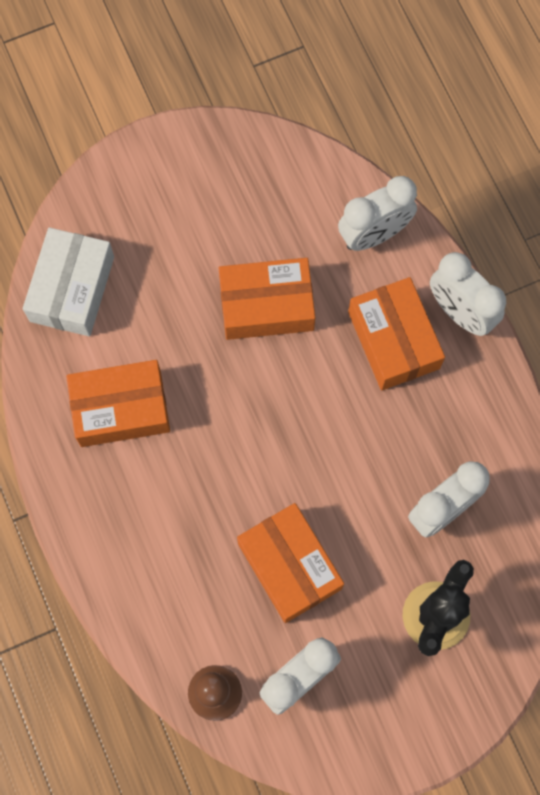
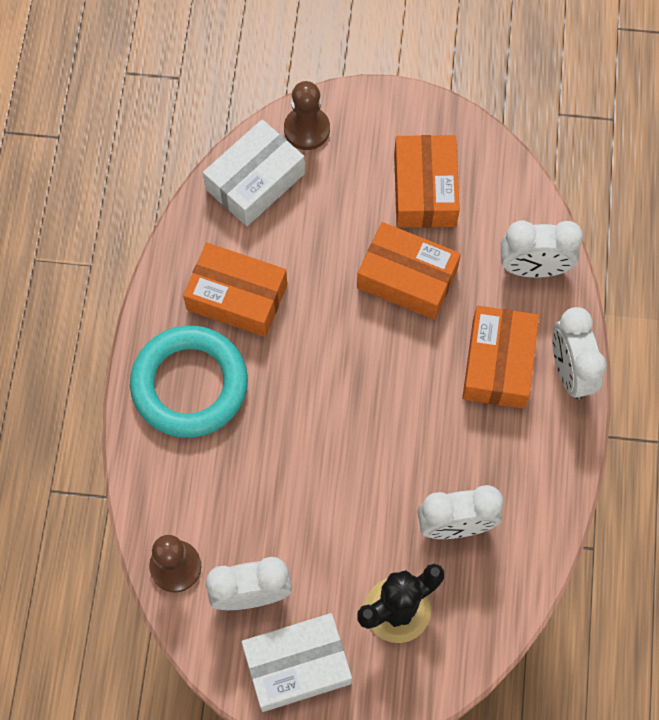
camera: 30 degrees right, 5 degrees down
orange box [237,503,344,623] -> orange box moved to [394,135,460,228]
none -> turquoise ring [130,326,248,438]
none -> white box [242,613,352,712]
none -> brown pawn [284,81,330,150]

